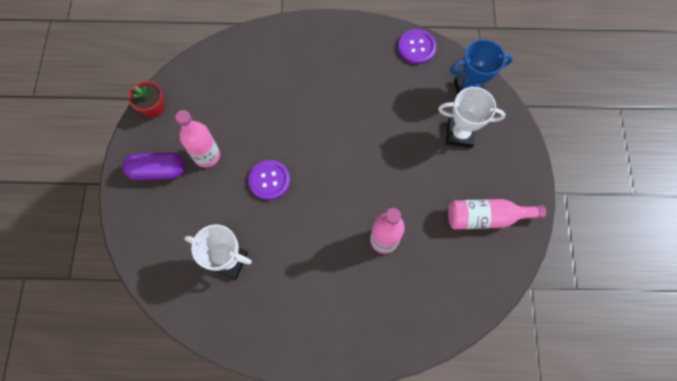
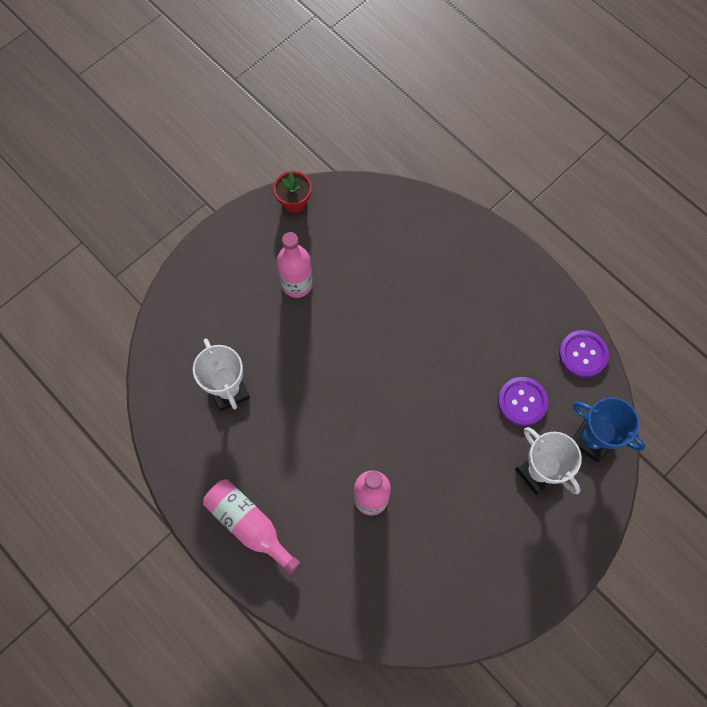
camera: 45 degrees right, 0 degrees up
purple capsule [122,152,185,180] -> none
purple button [248,160,290,200] -> purple button moved to [498,377,548,426]
pink bottle [448,199,546,229] -> pink bottle moved to [203,479,300,575]

